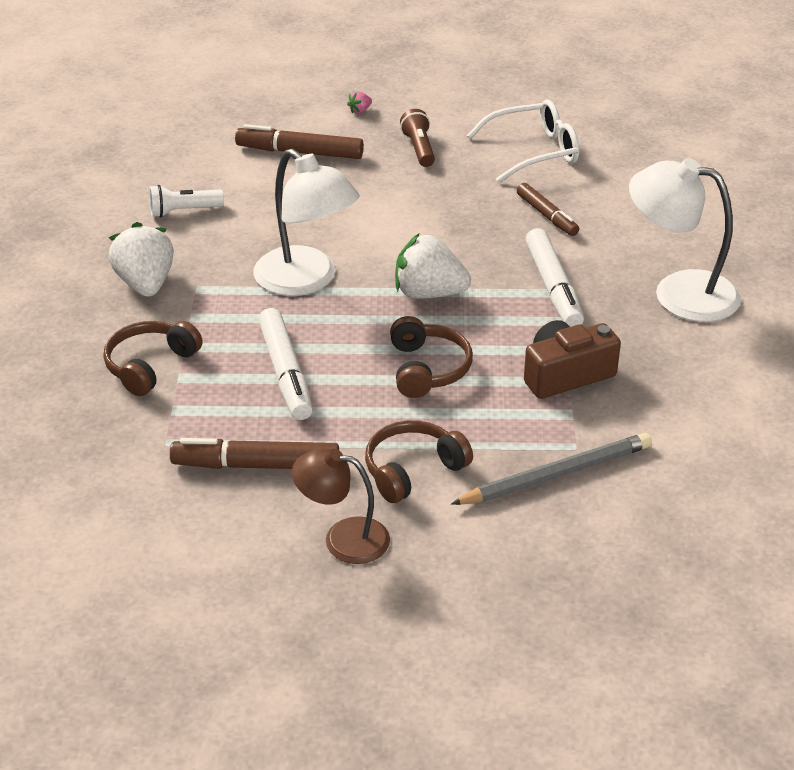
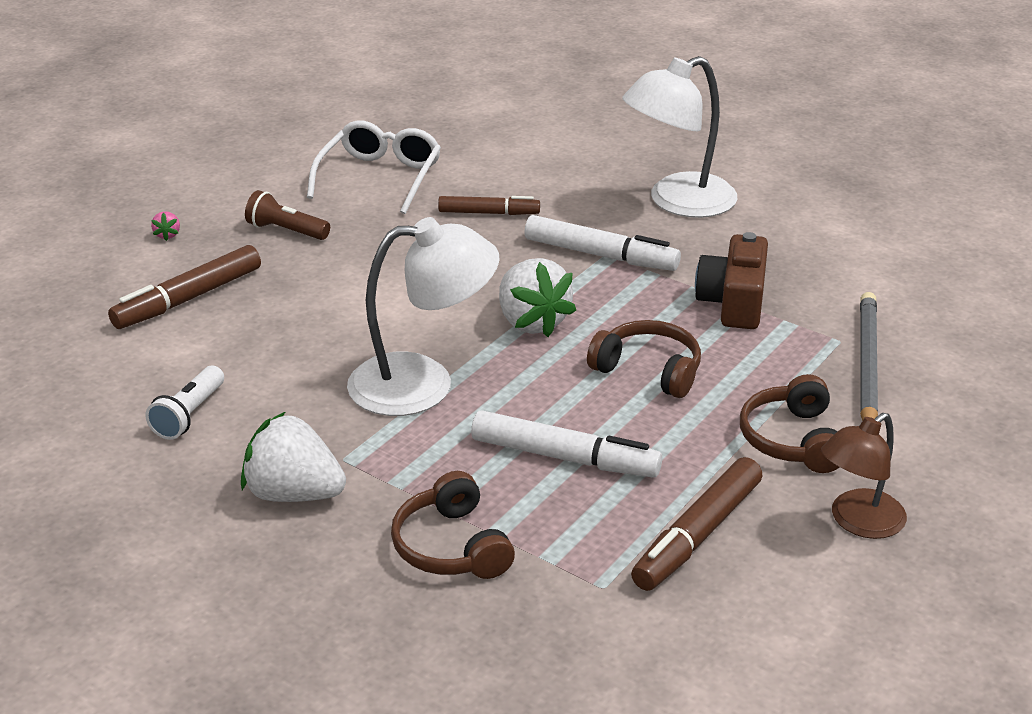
camera: 55 degrees left, 5 degrees down
white strawberry [395,233,471,299] -> white strawberry turned 75 degrees counterclockwise [499,258,576,337]

